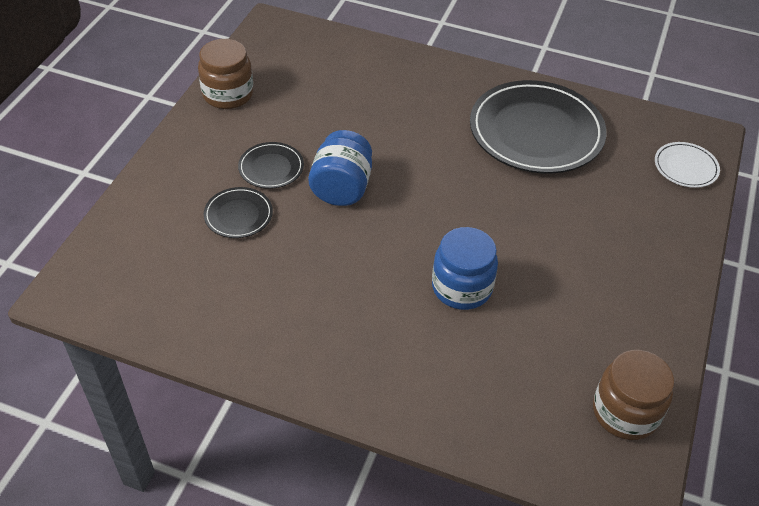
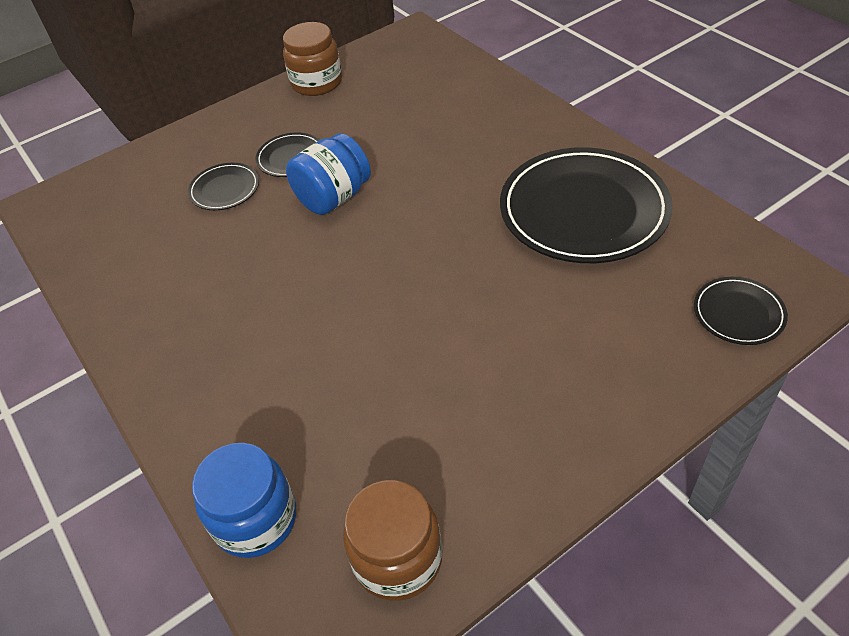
camera: 40 degrees right, 0 degrees up
blue jar [432,227,498,310] -> blue jar moved to [192,443,296,558]
white plate [655,142,720,188] -> black plate [694,277,788,345]

